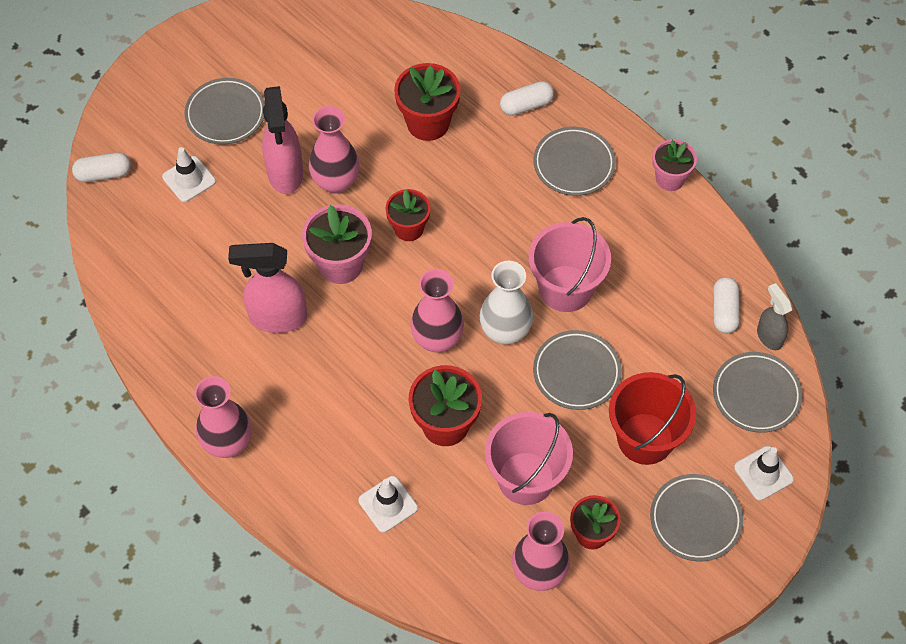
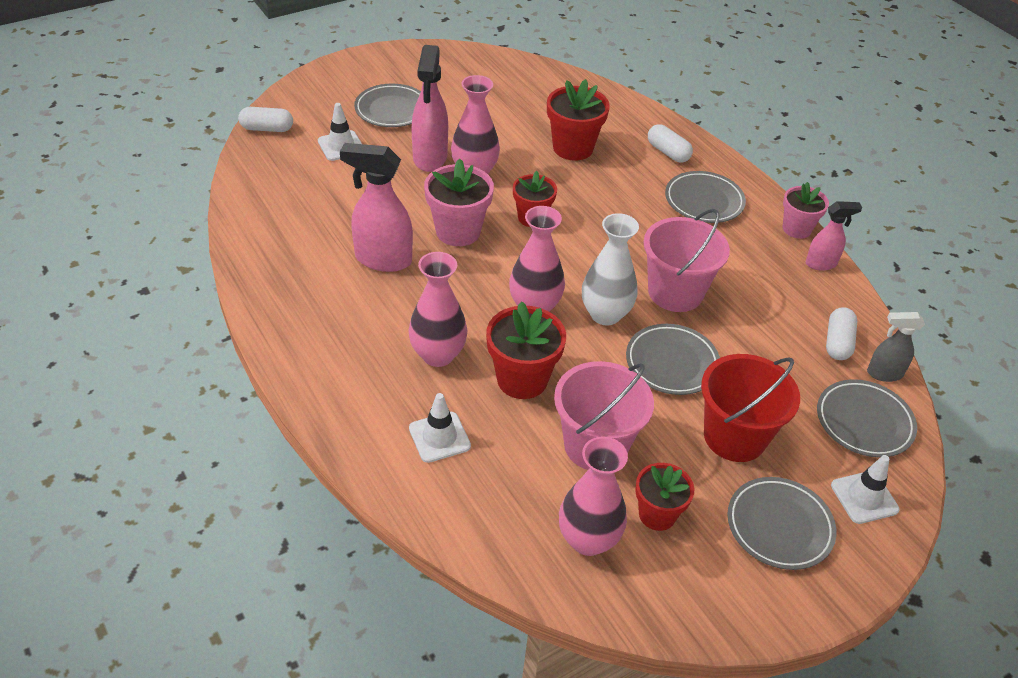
camera: 10 degrees right, 15 degrees down
pink vase [194,376,252,458] -> pink vase moved to [408,252,468,367]
white capsule [500,81,554,116] -> white capsule turned 60 degrees clockwise [648,124,693,163]
grey spray bottle [757,283,792,350] -> grey spray bottle turned 75 degrees counterclockwise [867,312,925,382]
none -> pink spray bottle [806,201,862,270]

